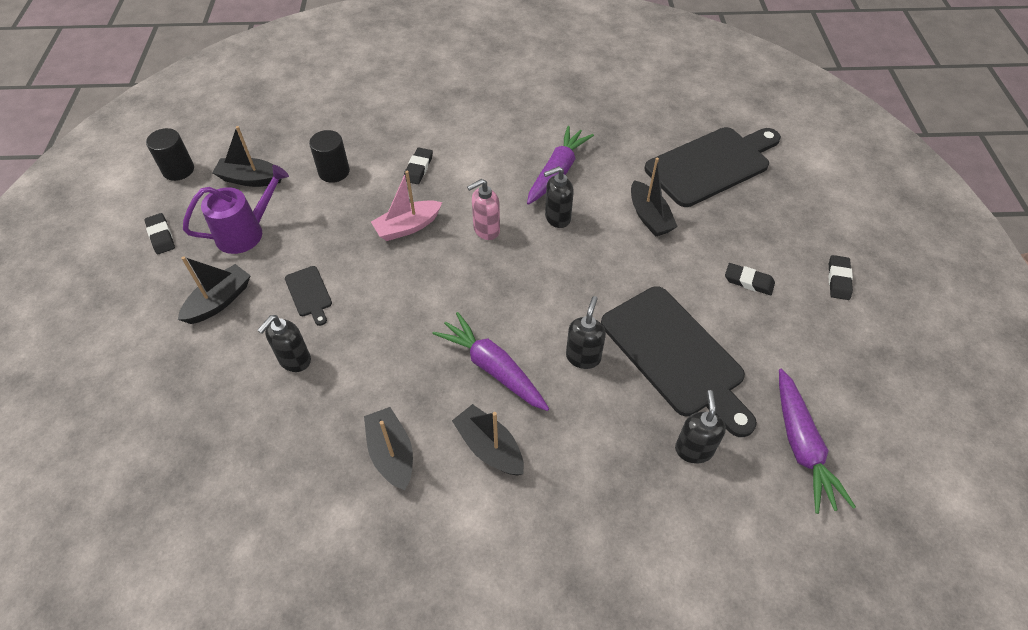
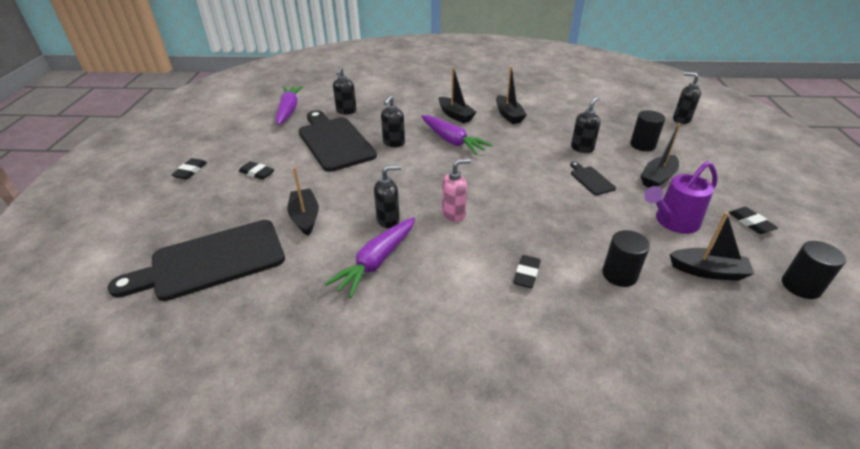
camera: 175 degrees left, 15 degrees down
pink boat [371,171,442,241] -> none
none -> black cylinder [630,110,665,151]
none -> black soap dispenser [673,72,701,124]

